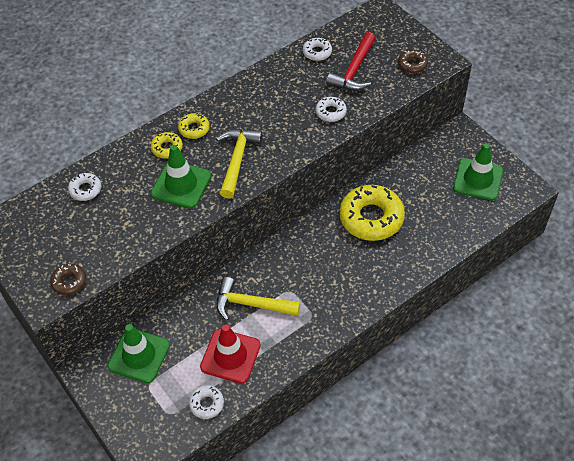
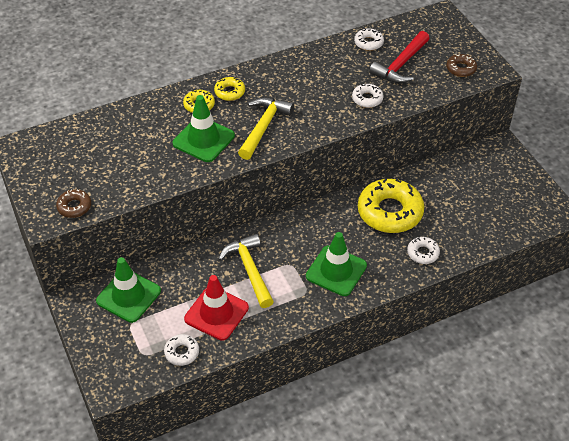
camera: 10 degrees right, 5 degrees down
white donut [68,173,101,201] -> white donut moved to [407,237,440,264]
yellow hammer [216,277,300,321] -> yellow hammer turned 45 degrees clockwise [219,234,274,308]
green traffic cone [453,143,503,201] -> green traffic cone moved to [306,232,367,296]

